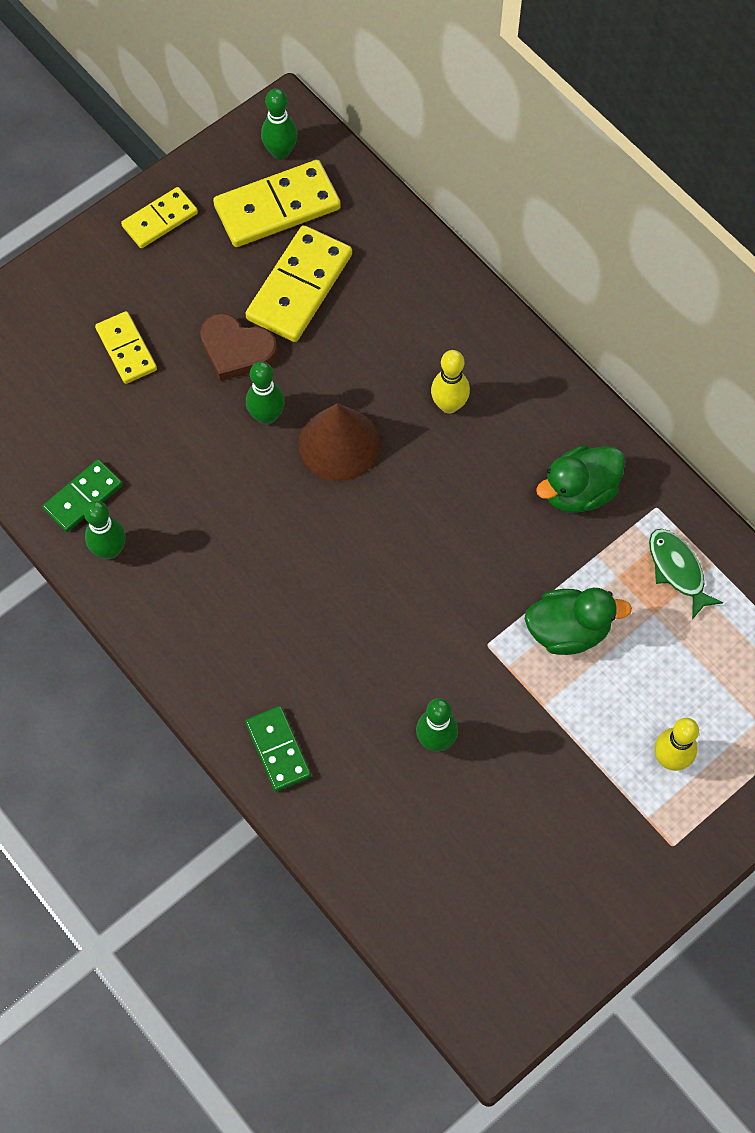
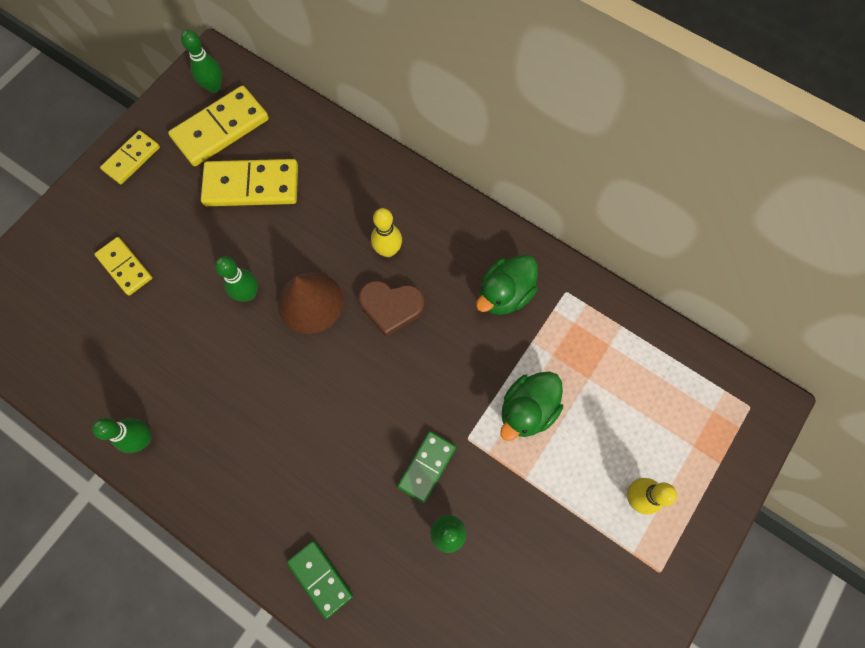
camera: 15 degrees left, 5 degrees up
green domino [42,459,123,532] -> green domino moved to [397,431,456,503]
brown heart [200,313,277,381] -> brown heart moved to [359,280,424,337]
yellow domino [245,225,352,342] -> yellow domino turned 75 degrees clockwise [201,159,298,206]
green duck [525,588,632,655] -> green duck turned 150 degrees clockwise [501,371,563,441]
green fish [649,529,724,619] -> none

